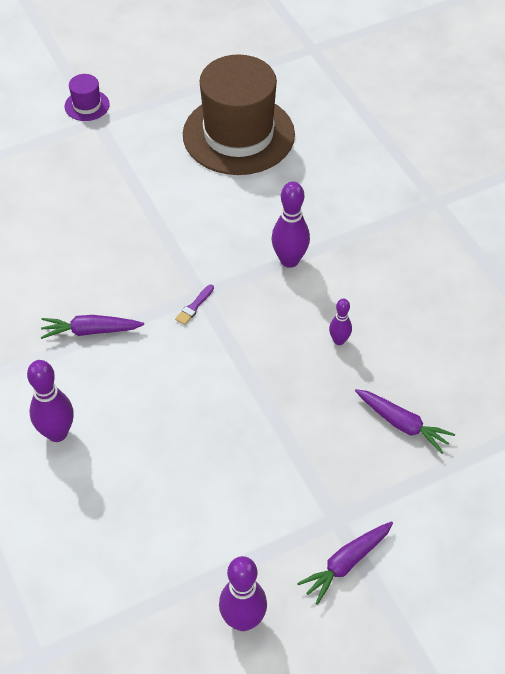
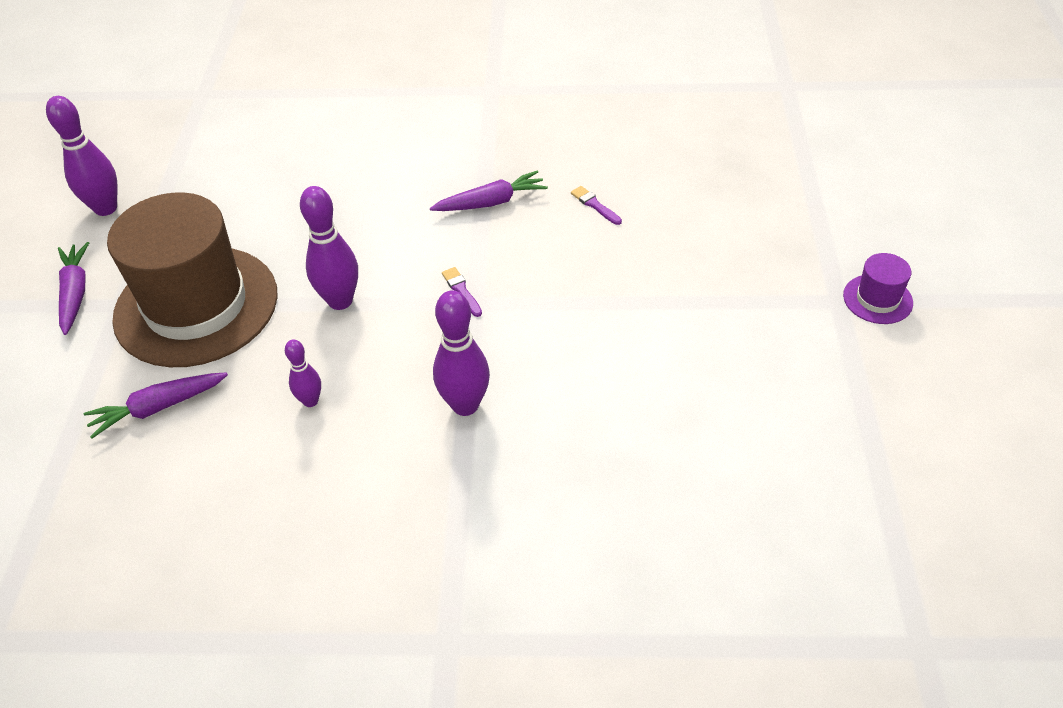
camera: 120 degrees right, 5 degrees down
purple bowling pin [27,360,74,442] -> purple bowling pin moved to [300,186,358,310]
purple carrot [41,315,144,339] -> purple carrot turned 45 degrees clockwise [430,171,548,211]
brown hat [183,54,295,175] -> brown hat moved to [107,192,278,367]
none -> purple brush [571,186,622,225]

